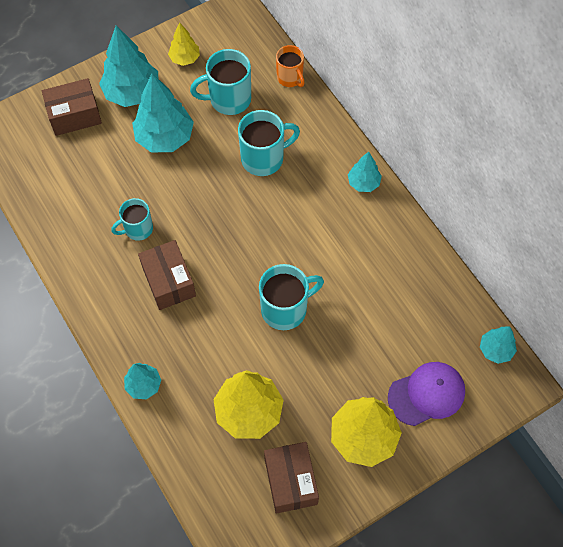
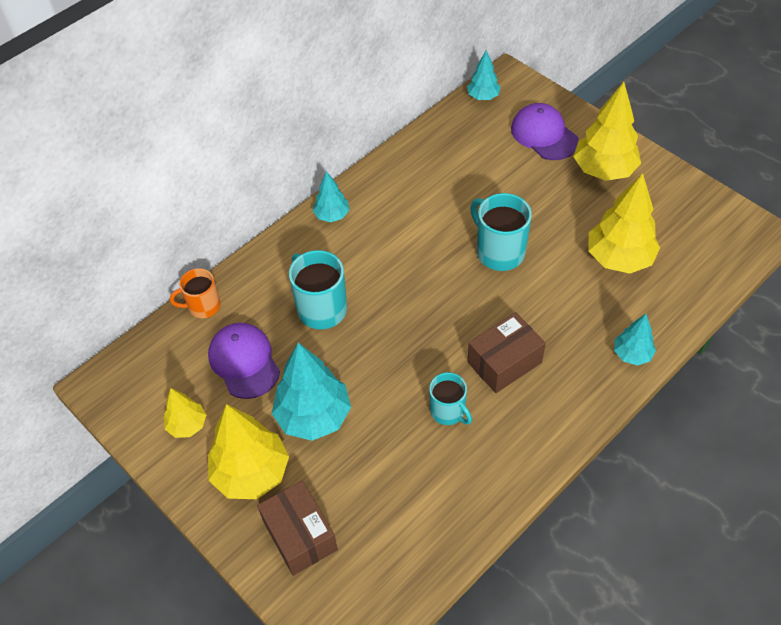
camera: 100 degrees left, 10 degrees down
turquoise tree [99,25,158,107] -> yellow tree [208,404,289,499]
turquoise mug [190,49,251,115] -> purple cap [208,323,280,399]
brown box [264,442,319,514] -> none
orange mug [276,45,305,87] -> orange mug turned 150 degrees counterclockwise [170,268,220,318]

